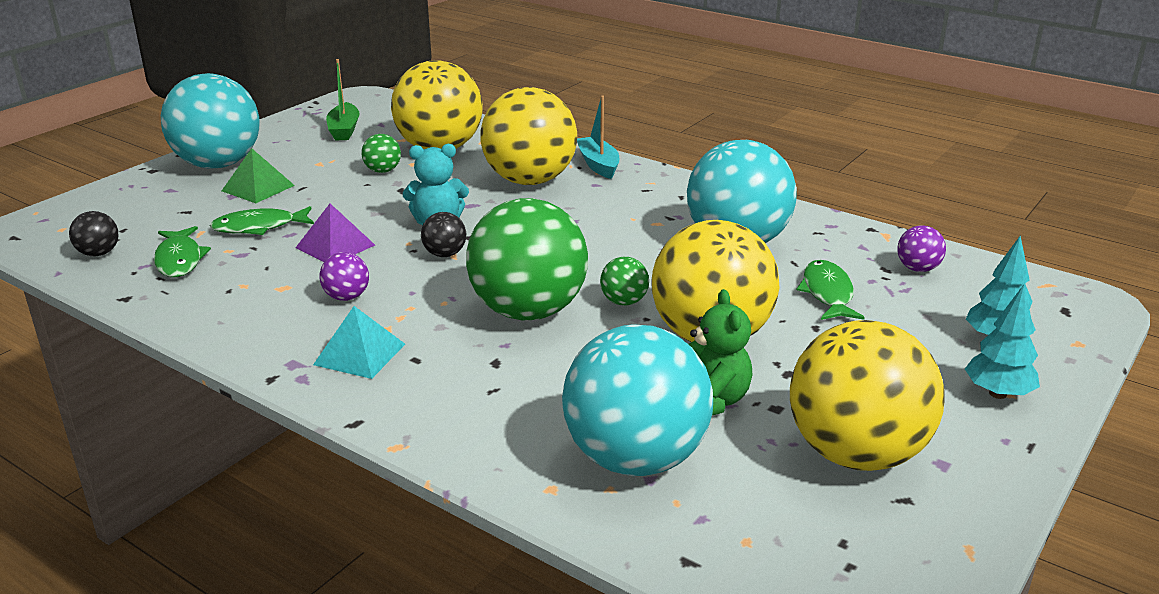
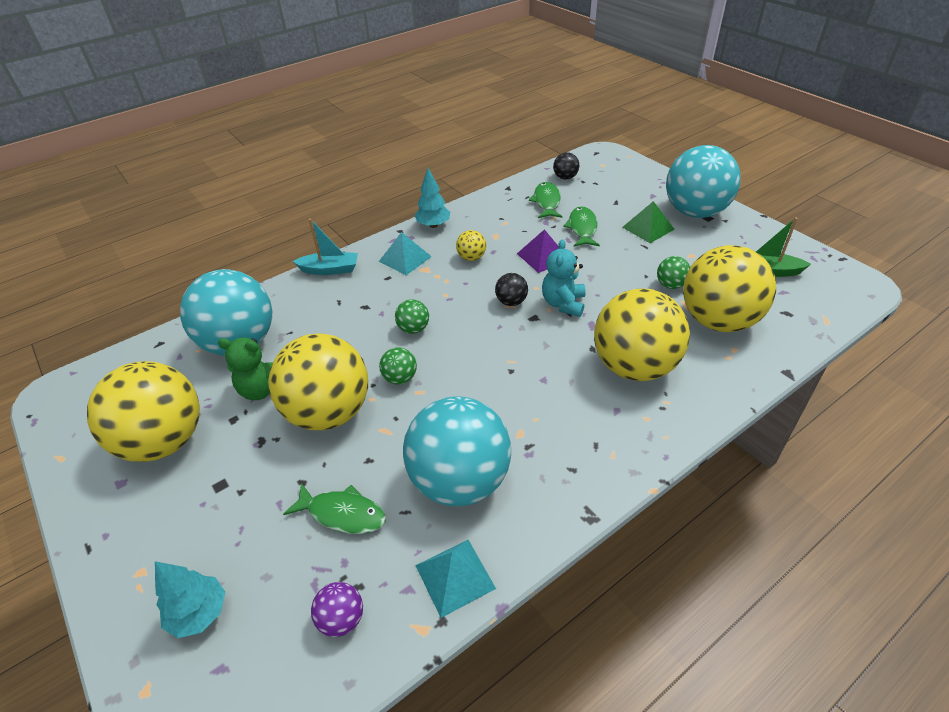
camera: 110 degrees right, 15 degrees up
green fish [154,226,211,277] -> green fish turned 90 degrees clockwise [529,182,562,218]
purple ball [319,252,369,301] -> yellow ball [456,230,486,261]
green ball [466,198,588,321] -> green ball [395,299,429,334], size x0.41
turquoise boat [577,96,619,179] -> turquoise boat moved to [292,219,358,275]
turquoise tree [965,285,1040,399] -> turquoise tree moved to [415,168,450,228]
none -> turquoise pyramid [415,540,496,618]

